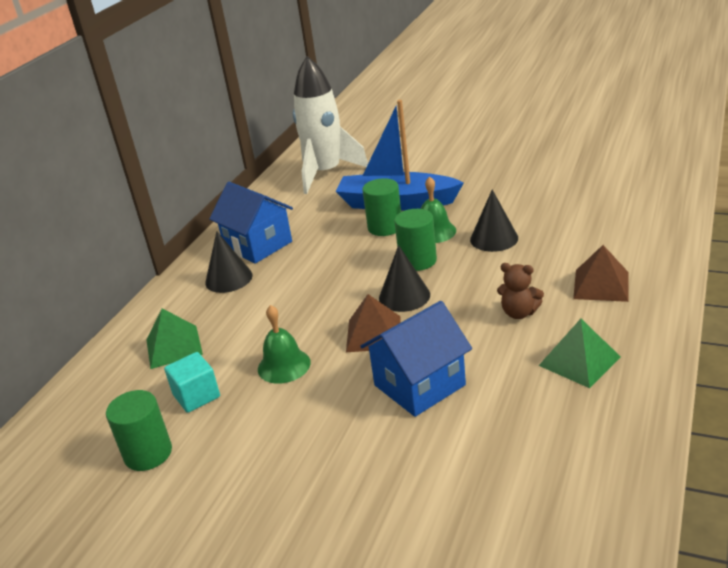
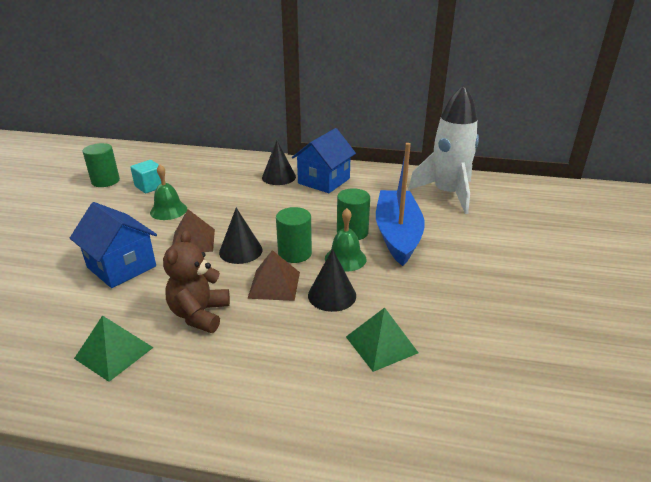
camera: 75 degrees right, 0 degrees up
green pyramid [146,309,203,369] -> green pyramid moved to [346,308,418,372]
brown teddy bear [497,263,544,319] -> brown teddy bear [163,230,230,333], size x1.52
brown pyramid [573,245,628,302] -> brown pyramid moved to [247,250,300,301]

